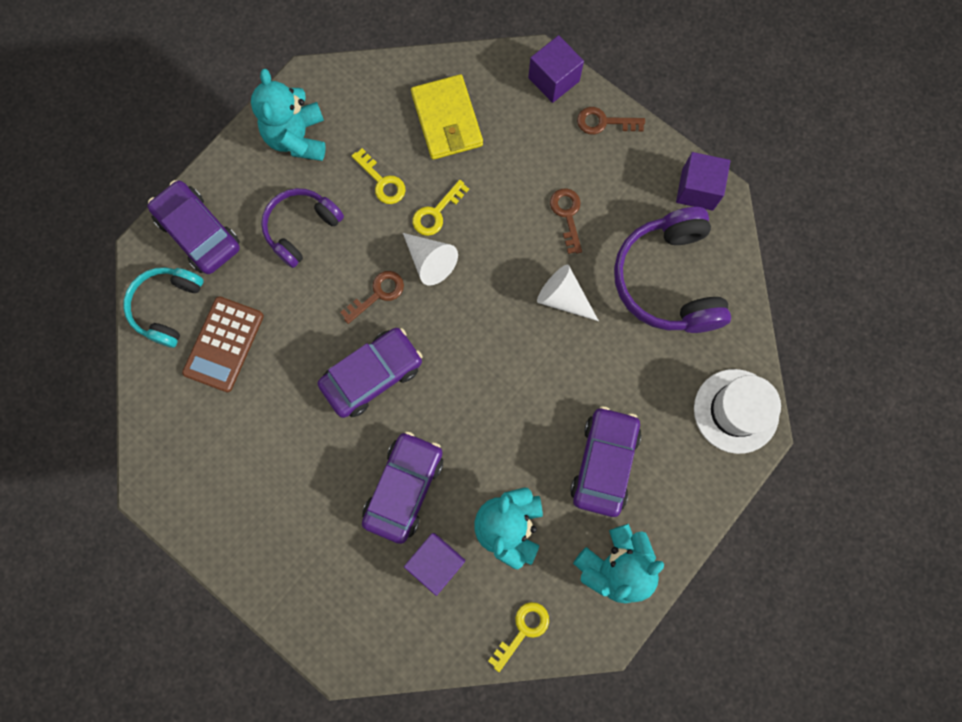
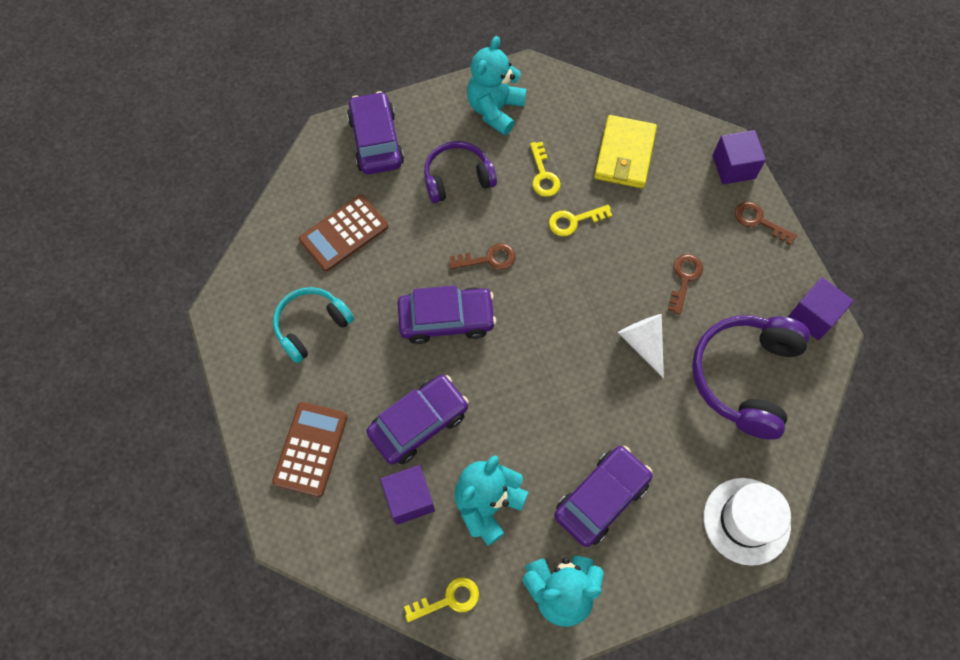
camera: 30 degrees right, 10 degrees down
turquoise headphones [123,267,203,348] -> turquoise headphones moved to [273,287,354,363]
white cone [403,233,458,285] -> none
none -> brown calculator [272,402,347,497]

